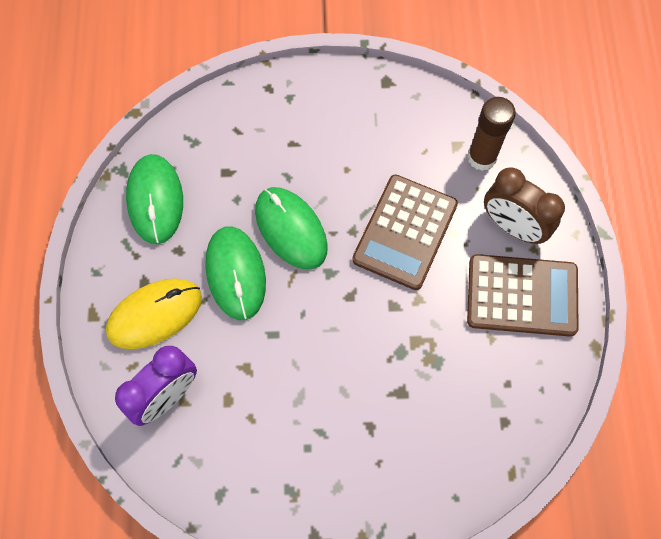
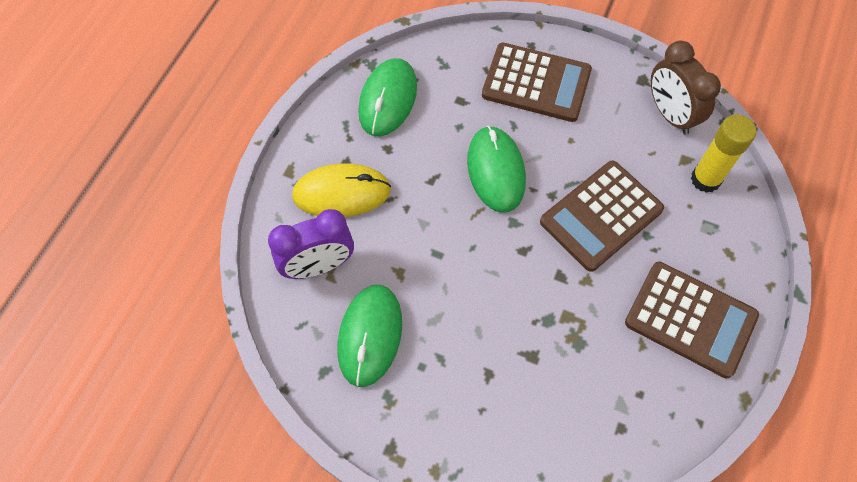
camera: 25 degrees right, 5 degrees down
green mouse [205,226,266,320] -> green mouse moved to [337,285,402,387]
brown glue stick [467,97,516,171] -> yellow glue stick [691,114,757,193]
brown clock [484,167,565,244] -> brown clock moved to [651,41,721,135]
none -> brown calculator [482,42,592,122]

